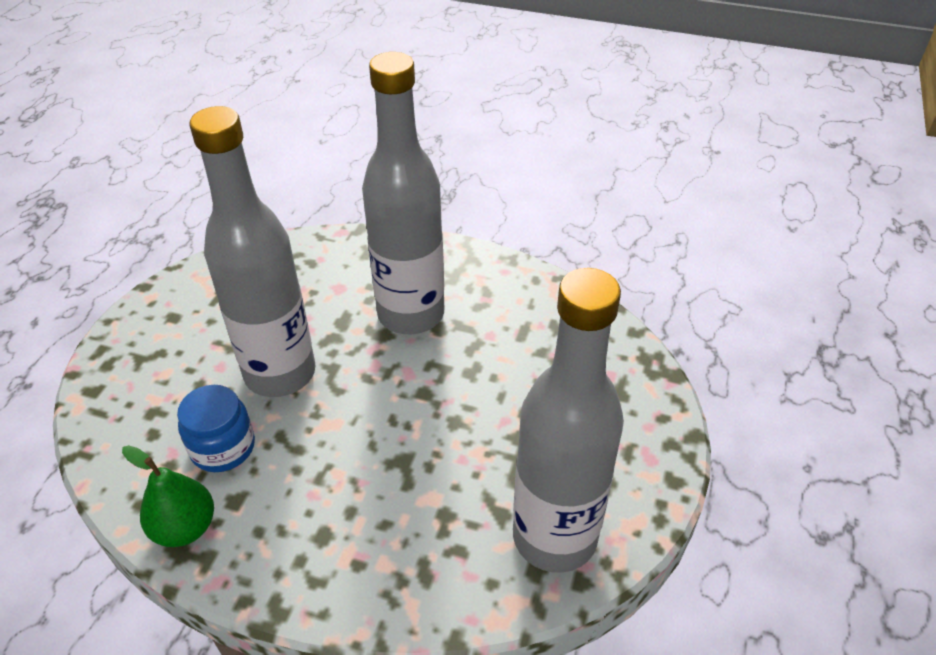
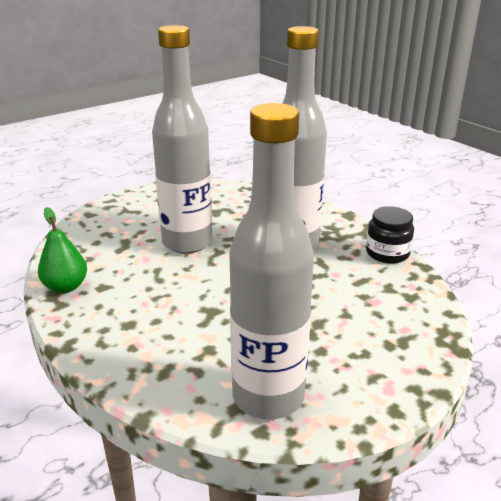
camera: 35 degrees right, 15 degrees down
blue jar [177,385,255,472] -> none
none -> black jar [366,206,414,263]

